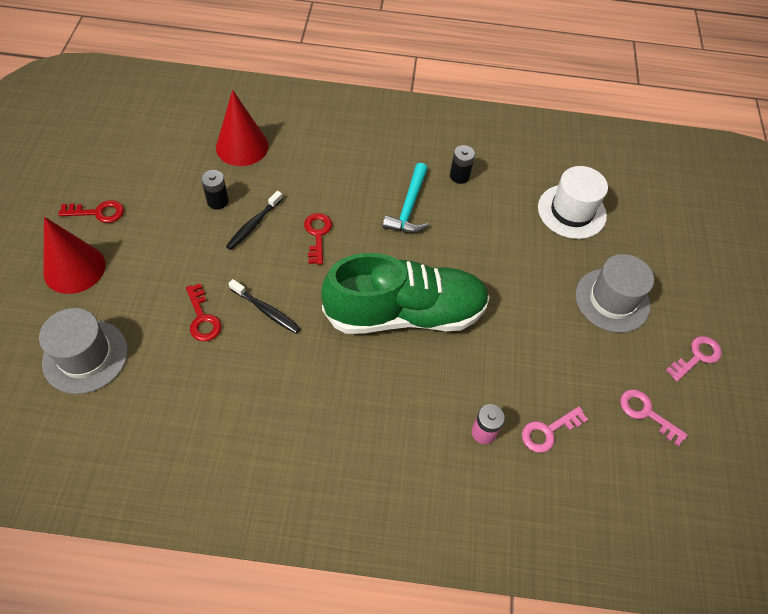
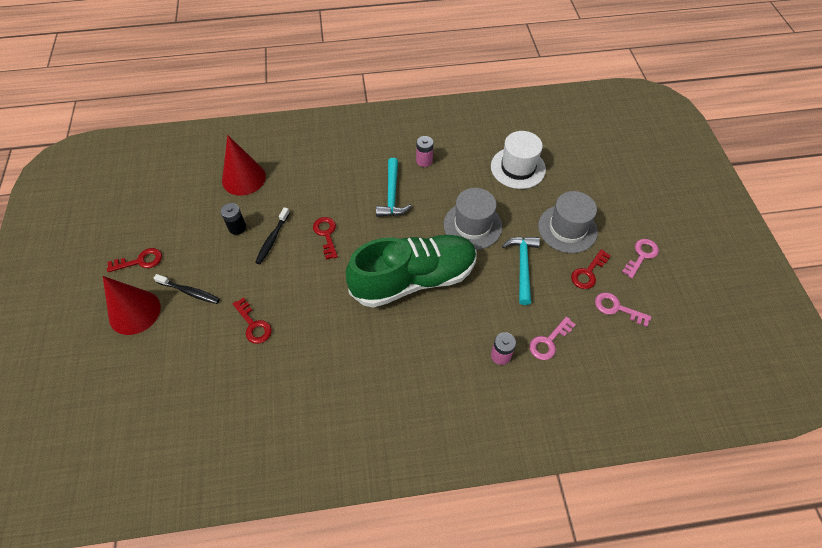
camera: 10 degrees left, 0 degrees up
grey hat [39,308,128,394] -> grey hat moved to [444,188,502,250]
black toothbrush [228,279,300,334] -> black toothbrush moved to [154,274,220,304]
black battery [450,145,475,184] -> pink battery [416,136,433,167]
none -> turquoise hammer [502,237,540,305]
none -> red key [571,249,611,289]

